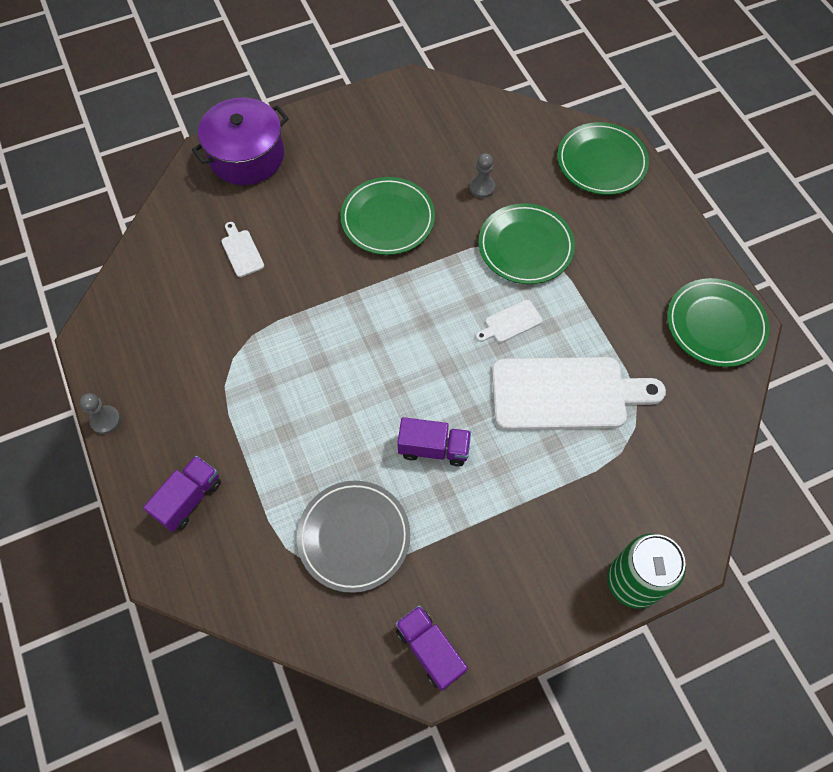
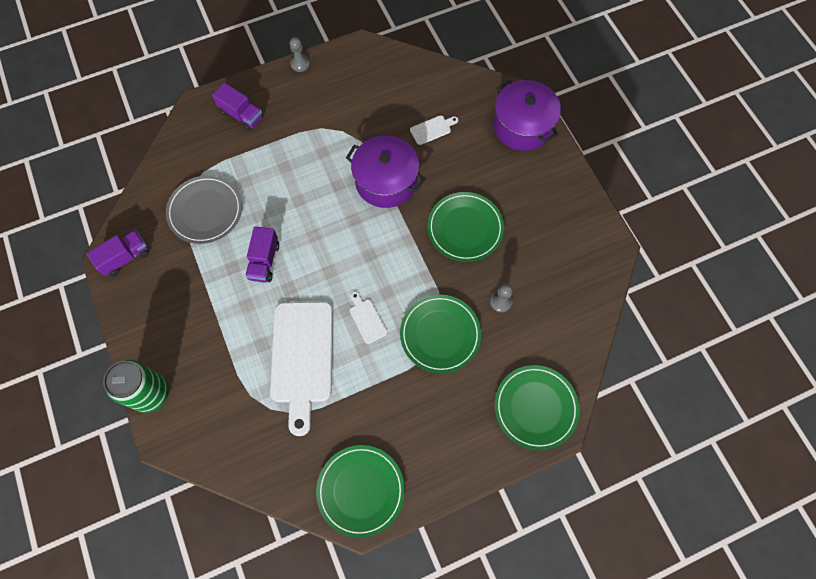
camera: 90 degrees right, 5 degrees up
none -> purple pot [346,136,426,208]

